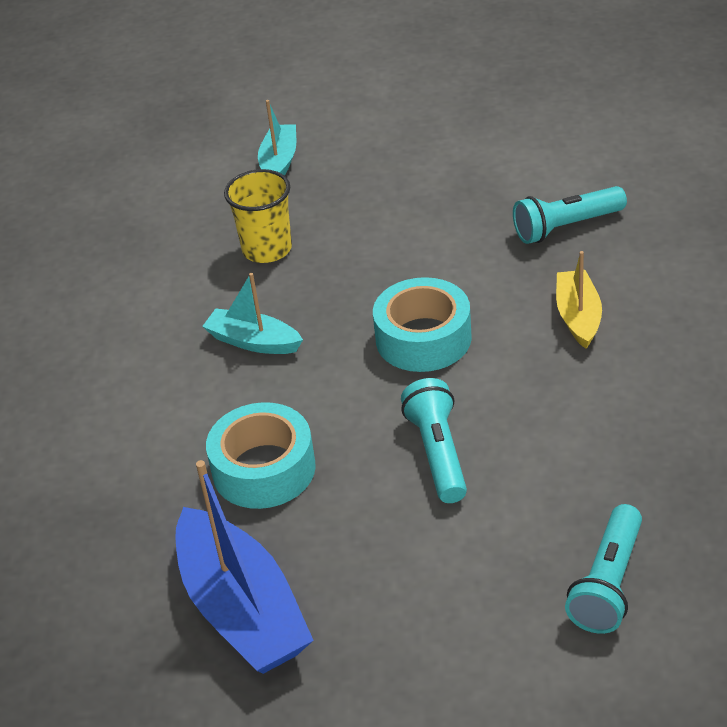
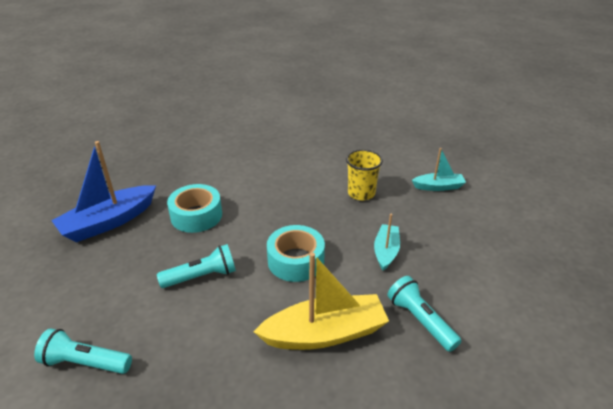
camera: 75 degrees right, 5 degrees down
turquoise boat [202,273,303,354] -> turquoise boat moved to [374,214,400,271]
yellow boat [556,251,602,349] -> yellow boat [254,252,389,350], size x1.77

